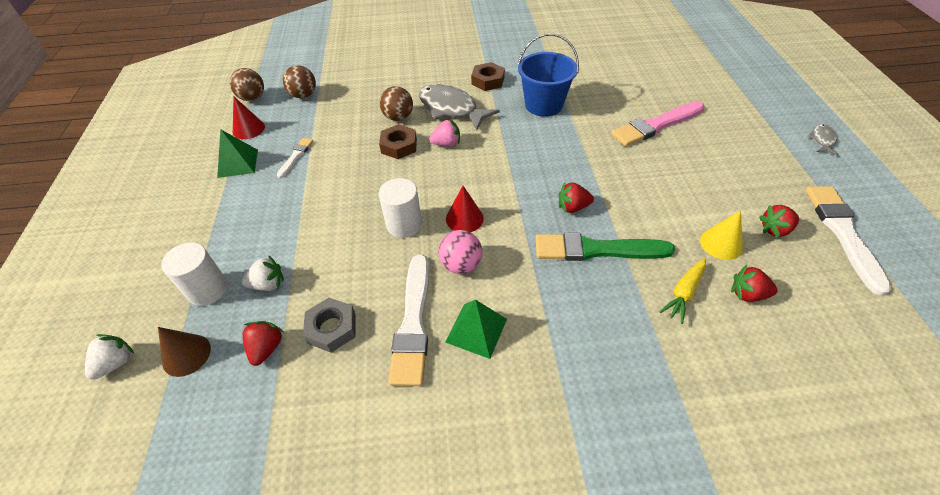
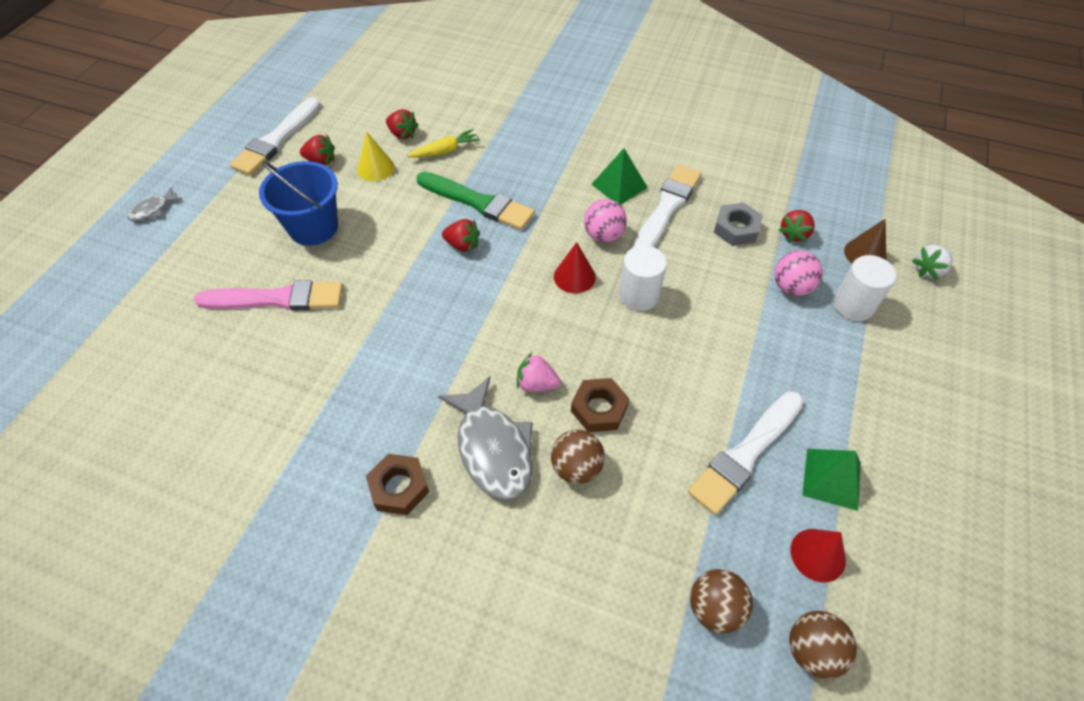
camera: 155 degrees left, 5 degrees up
white strawberry [242,255,284,291] -> pink ball [774,250,823,296]
white brush [277,138,313,178] -> white brush [688,391,804,515], size x1.94
blue bucket [518,33,579,117] -> blue bucket moved to [259,161,338,246]

